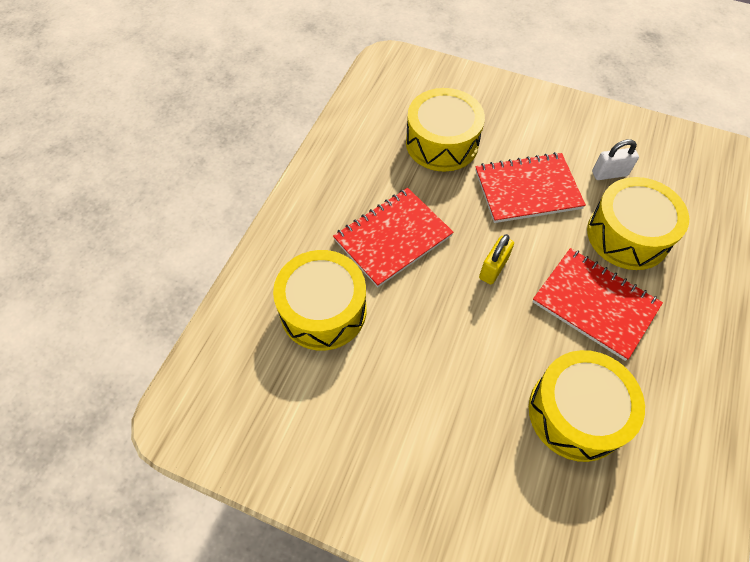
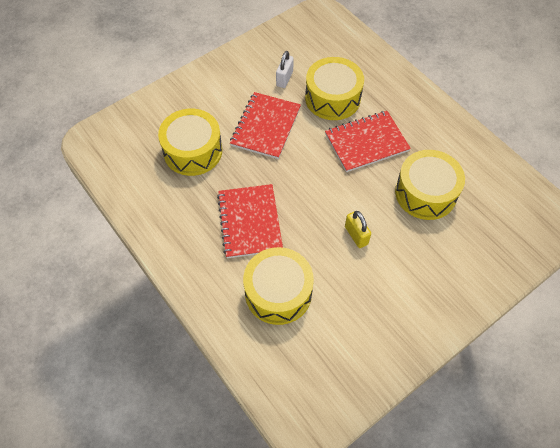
camera: 60 degrees left, 0 degrees up
yellow padlock [479,234,514,284] -> yellow padlock moved to [345,211,371,248]

